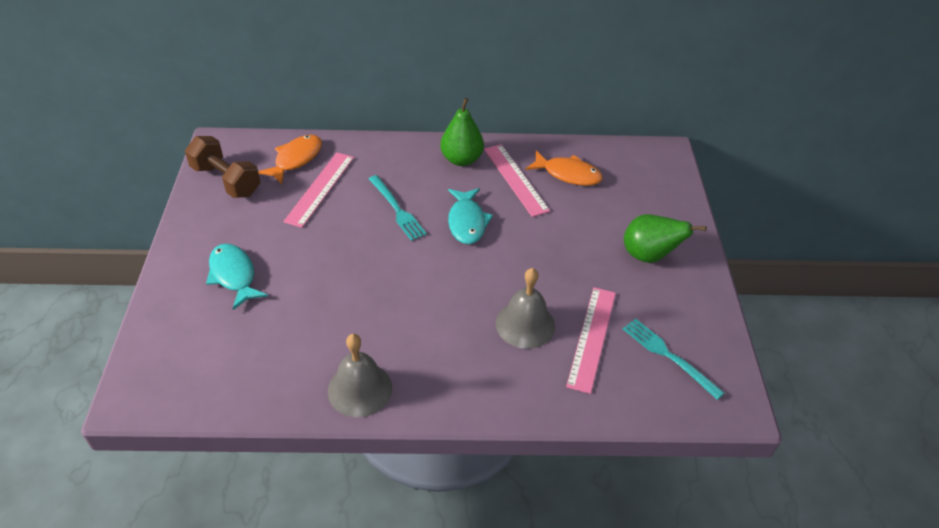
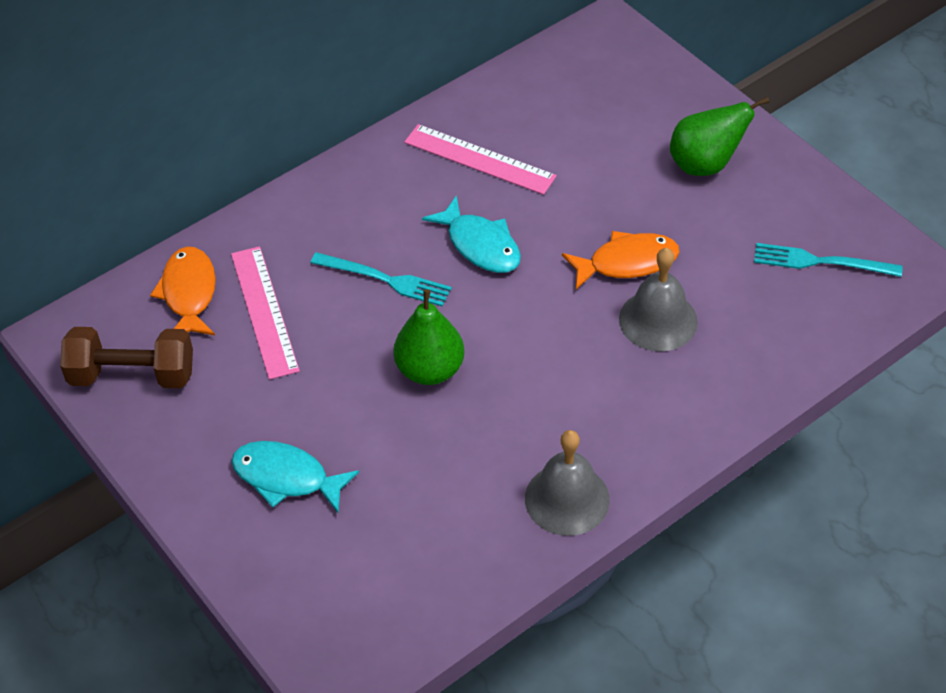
camera: 35 degrees left, 5 degrees up
green pear [440,98,484,166] -> green pear moved to [393,289,465,385]
orange fish [525,151,603,186] -> orange fish moved to [562,231,680,289]
pink ruler [566,287,616,394] -> none

